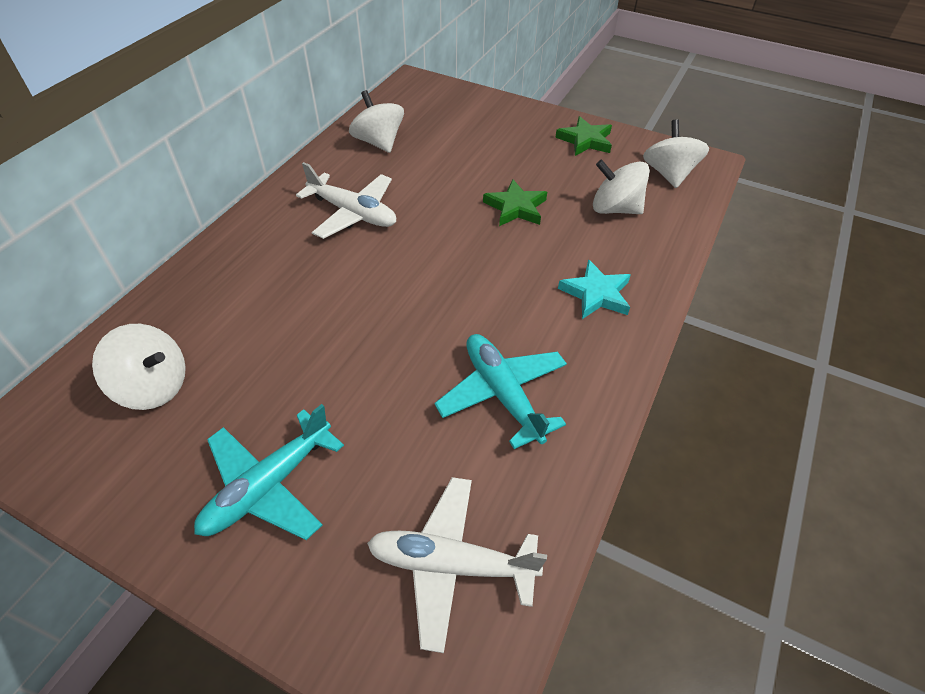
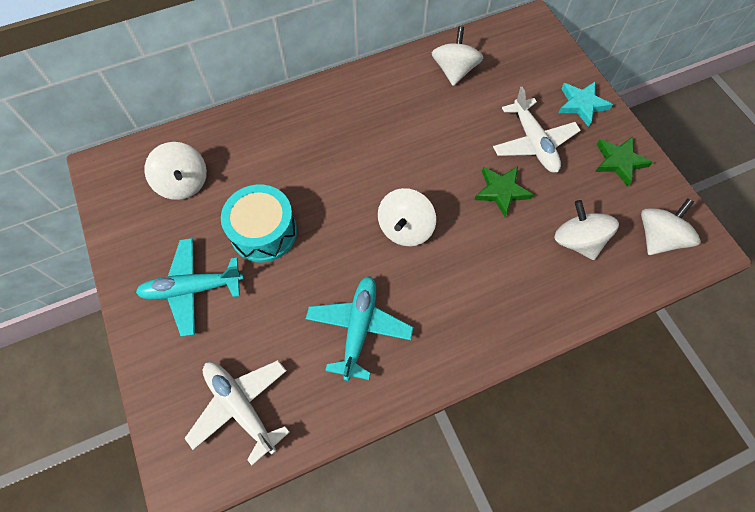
camera: 40 degrees right, 15 degrees up
white plane [296,162,396,239] -> white plane moved to [493,87,581,173]
turquoise star [558,259,631,319] -> turquoise star moved to [559,82,613,127]
none -> turquoise drum [221,185,297,262]
none -> white spinning top [378,188,436,246]

